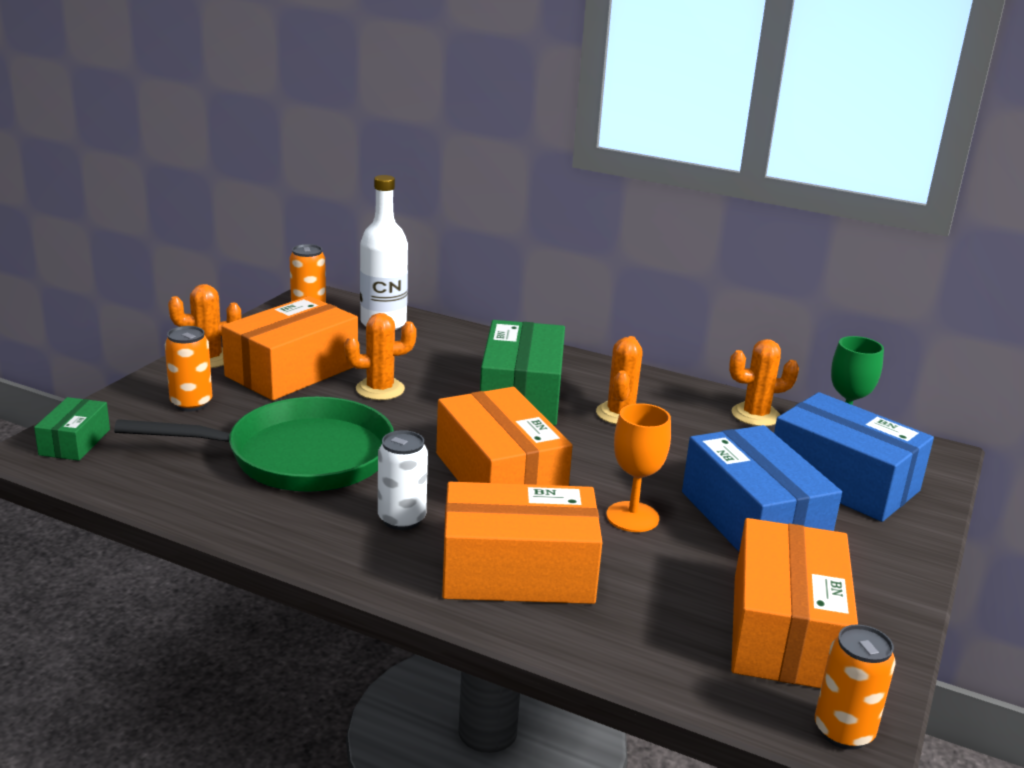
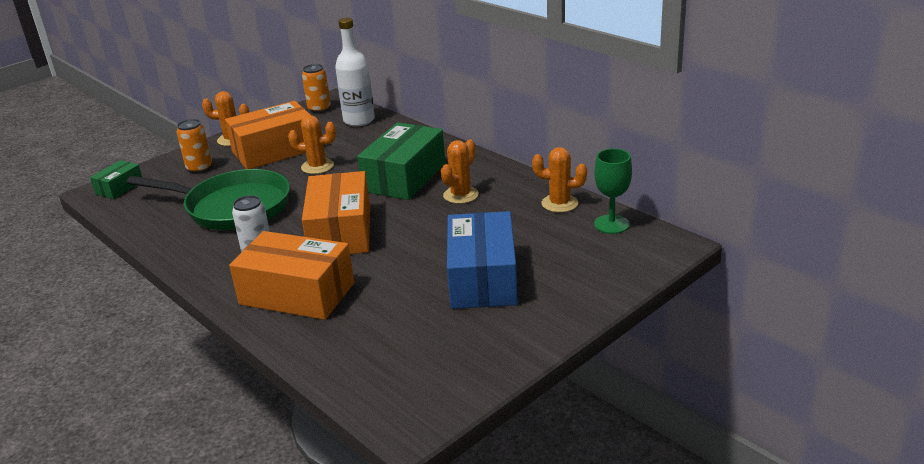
camera: 25 degrees right, 5 degrees up
orange goblet [606,403,671,532] -> none
orange box [731,518,858,688] -> none
blue box [774,392,934,522] -> none
orange can [815,624,895,750] -> none

